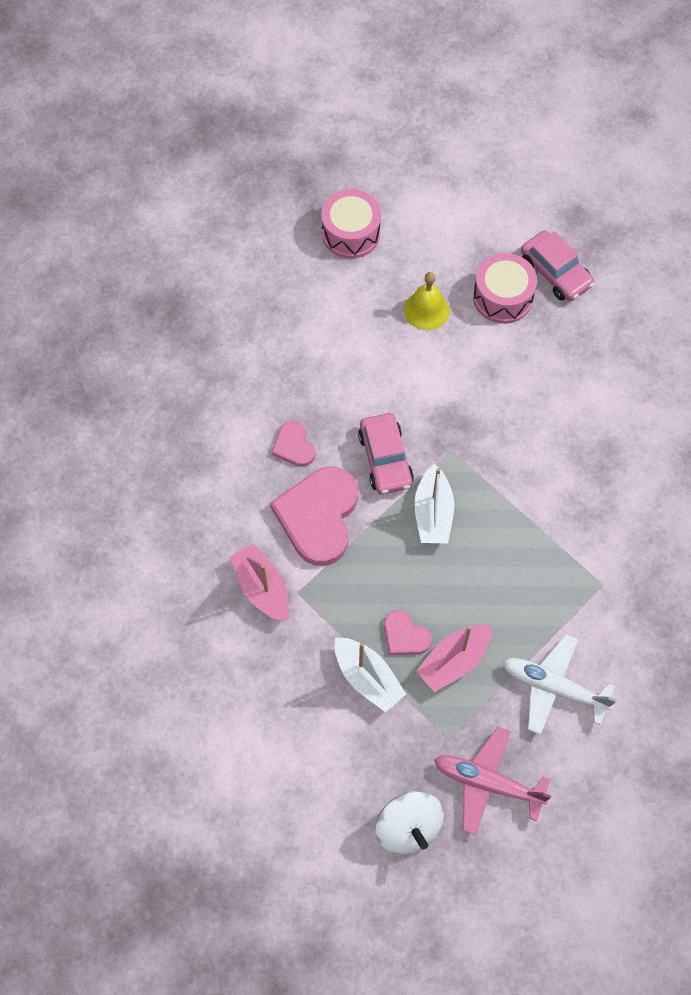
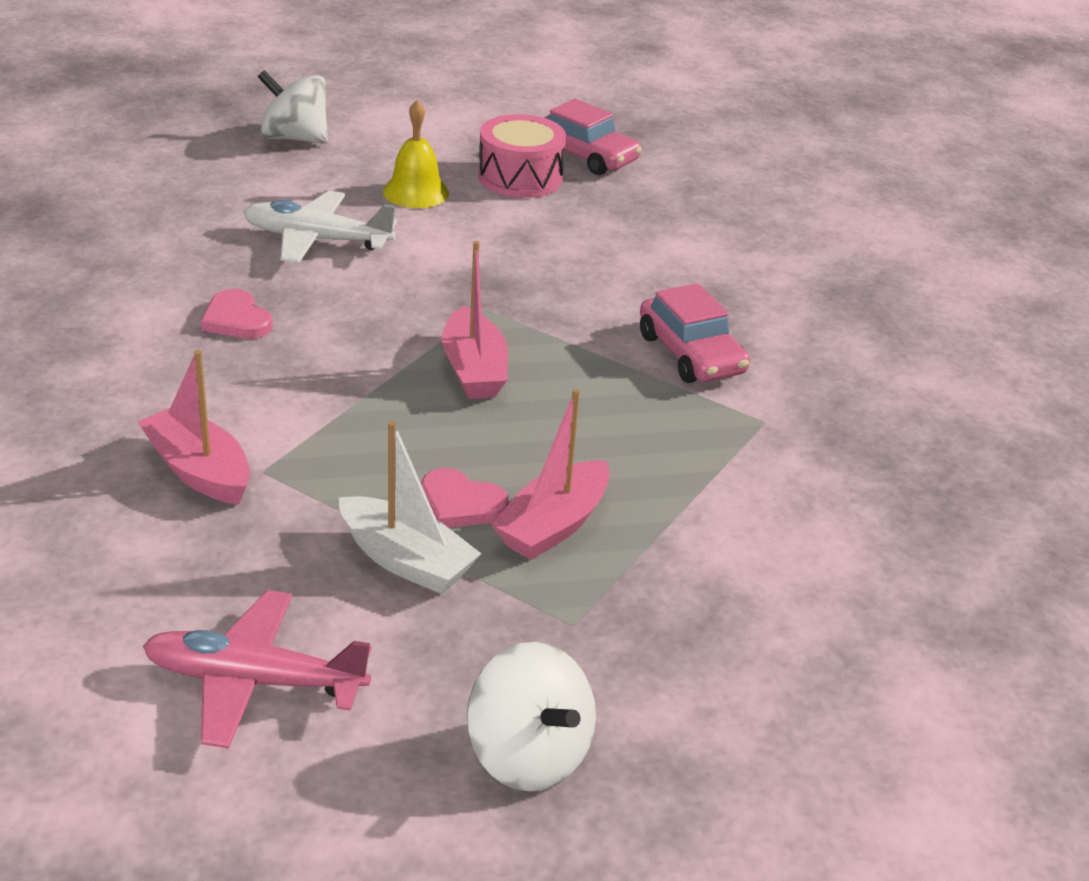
camera: 15 degrees left, 30 degrees down
pink heart [270,467,358,566] -> none
pink drum [321,189,381,259] -> white spinning top [258,70,328,144]
pink car [358,413,414,494] -> pink car moved to [640,283,750,383]
white boat [414,464,454,544] -> pink boat [442,241,508,399]
pink plane [434,727,551,835] -> pink plane moved to [143,590,371,748]
white plane [503,634,616,735] -> white plane moved to [243,191,397,264]

